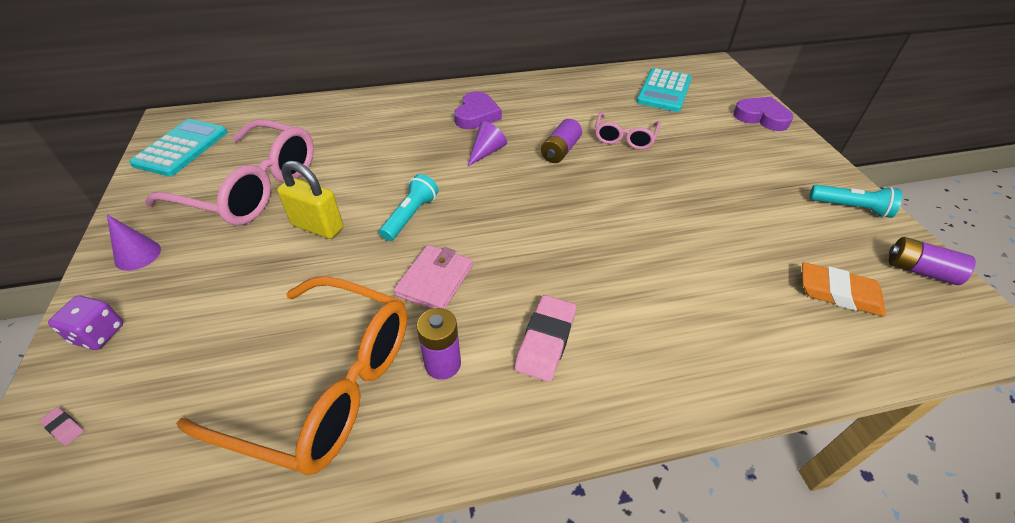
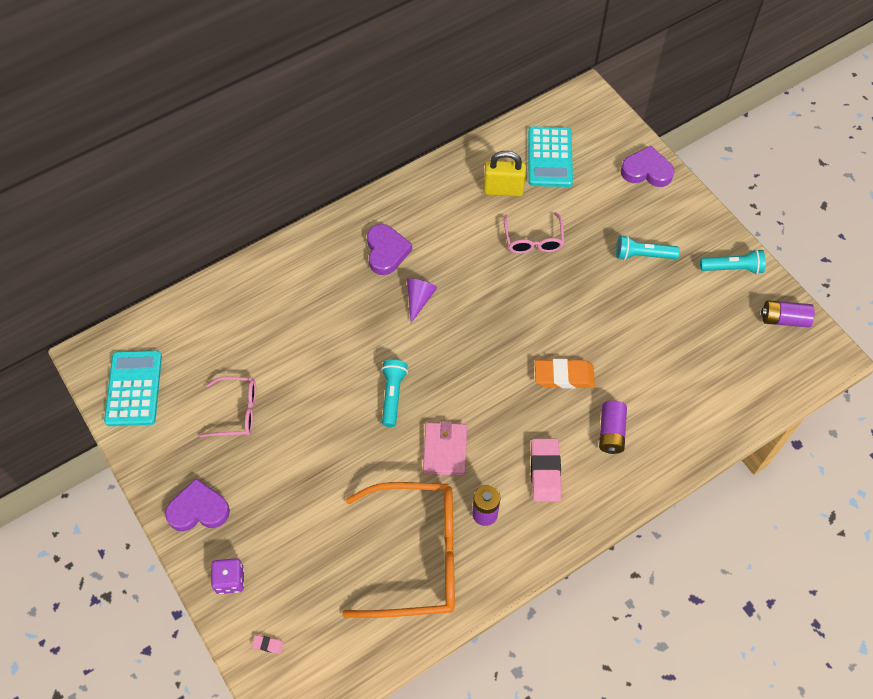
camera: 20 degrees left, 15 degrees up
purple cone [107,215,161,271] -> purple heart [165,478,230,532]
pink glasses [145,119,314,225] -> pink glasses [199,376,256,437], size x0.51
yellow padlock [277,161,343,239] -> yellow padlock moved to [483,151,526,197]
purple battery [541,119,582,163] -> purple battery moved to [599,401,627,454]
orange eraser [802,262,886,316] -> orange eraser moved to [535,359,595,388]
none -> turquoise flashlight [616,235,680,260]

